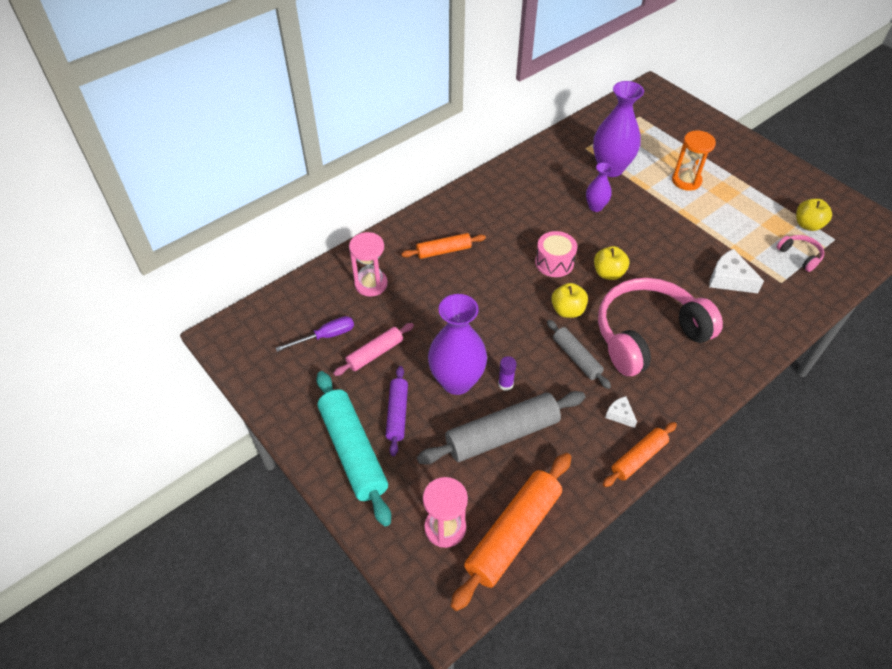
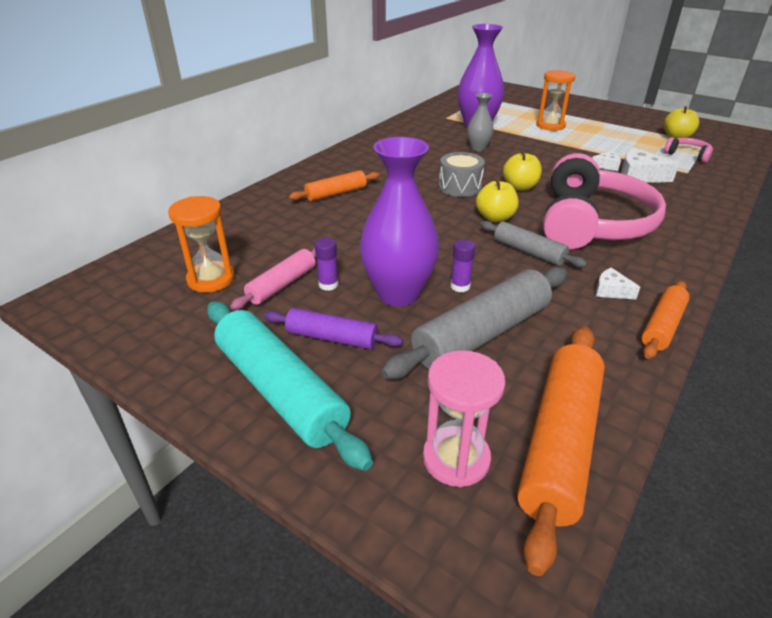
camera: 15 degrees left, 15 degrees down
purple screwdriver [276,316,354,352] -> orange hourglass [168,196,235,292]
pink hourglass [349,232,388,296] -> none
purple rolling pin [386,366,408,456] -> purple rolling pin turned 60 degrees counterclockwise [264,308,403,349]
pink drum [535,231,577,277] -> grey drum [439,152,485,197]
purple vase [586,162,612,212] -> grey vase [467,93,494,151]
pink headphones [598,278,723,376] -> pink headphones turned 150 degrees clockwise [543,153,666,249]
none -> purple glue stick [315,238,339,291]
none -> white cheese [592,151,621,171]

